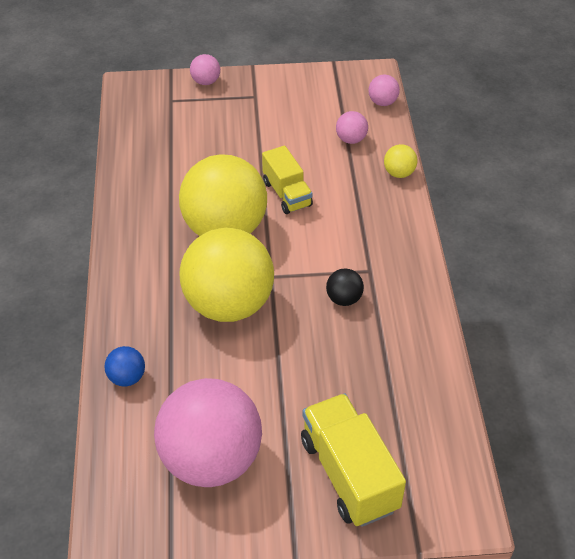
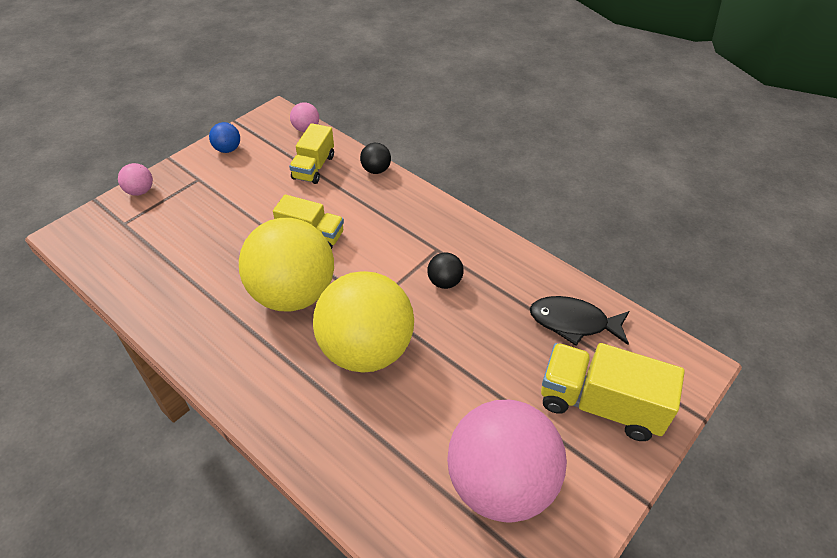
camera: 45 degrees left, 0 degrees up
blue ball [104,346,145,387] -> blue ball moved to [209,122,240,153]
pink ball [336,111,368,144] -> yellow truck [289,123,334,184]
yellow ball [384,144,418,178] -> black ball [360,143,391,174]
none -> black fish [530,296,629,346]

